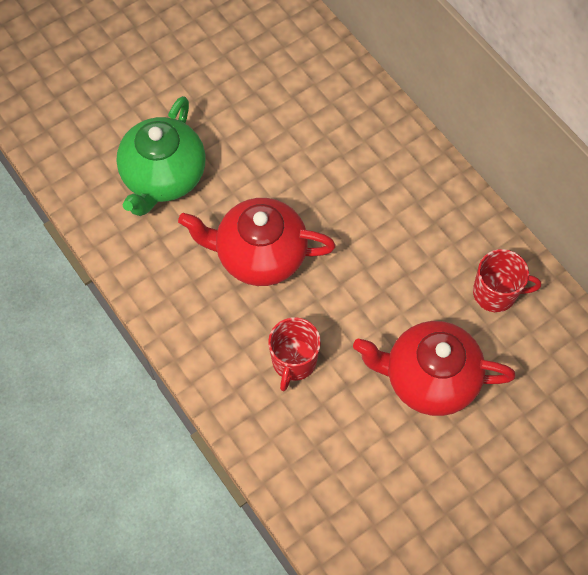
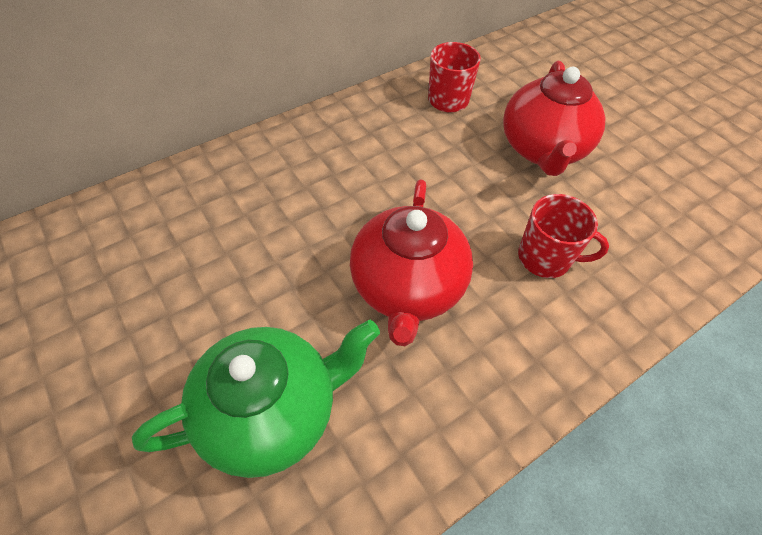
camera: 90 degrees left, 10 degrees down
green teapot [117,96,206,216] -> green teapot turned 45 degrees counterclockwise [132,320,380,478]

